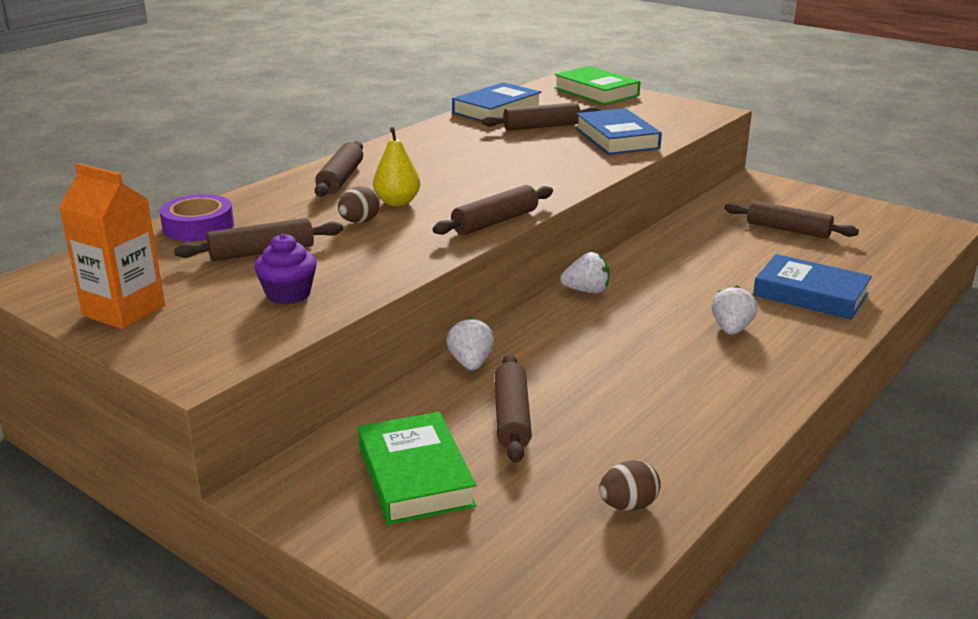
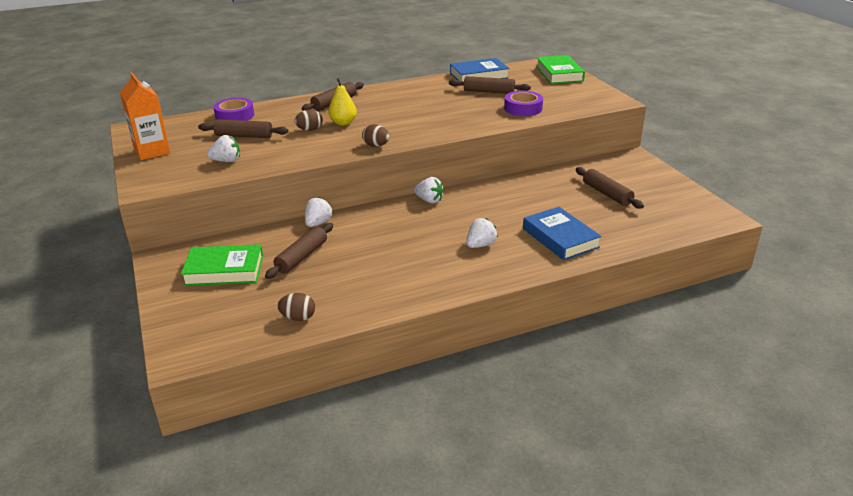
camera: 30 degrees right, 5 degrees up
purple cupcake [254,234,317,304] -> white strawberry [207,135,240,162]
green book [358,412,477,525] -> green book turned 75 degrees clockwise [181,244,263,286]
brown rolling pin [433,185,553,235] -> brown egg [362,124,390,147]
blue book [576,108,662,155] -> purple tape [504,91,543,116]

